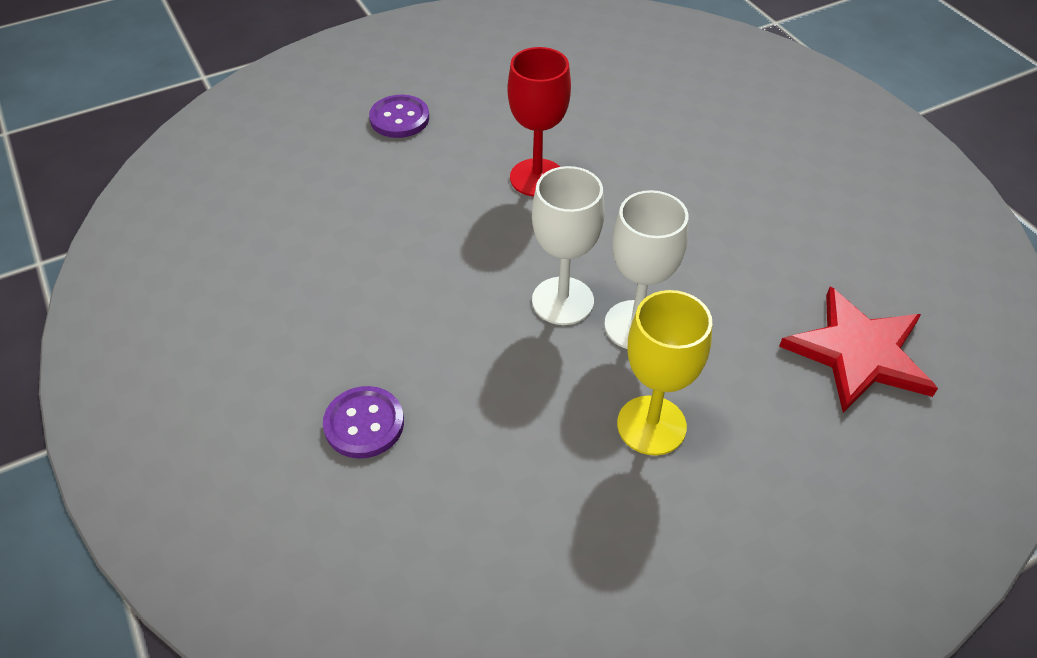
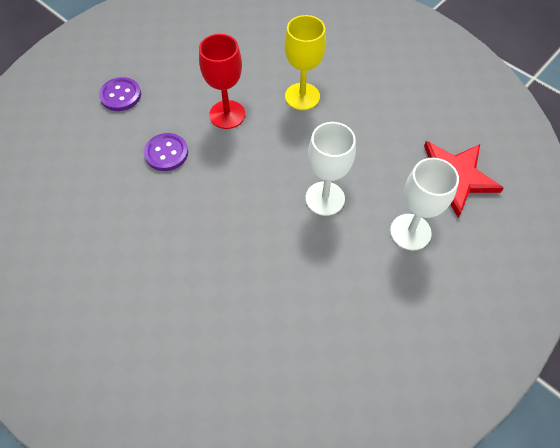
camera: 20 degrees left, 10 degrees up
purple button [323,386,404,459] -> purple button moved to [144,133,188,171]
white goblet [532,166,604,325] -> white goblet moved to [390,158,459,250]
yellow goblet [617,290,712,455] -> yellow goblet moved to [285,15,326,110]

